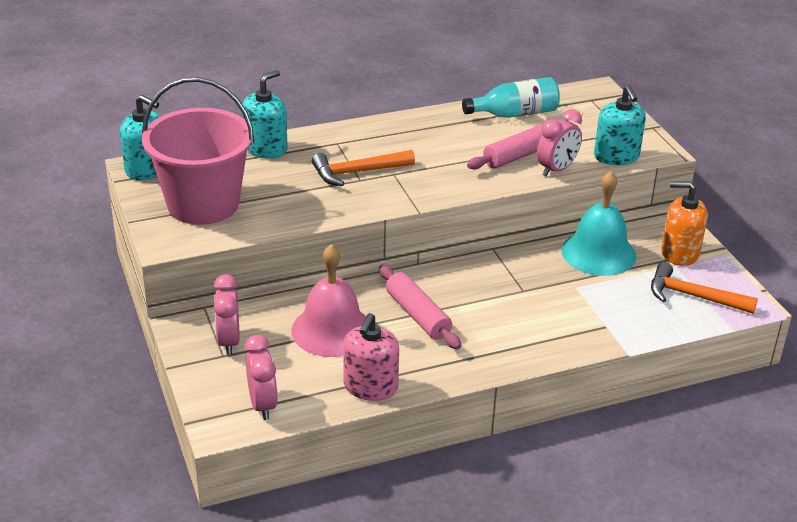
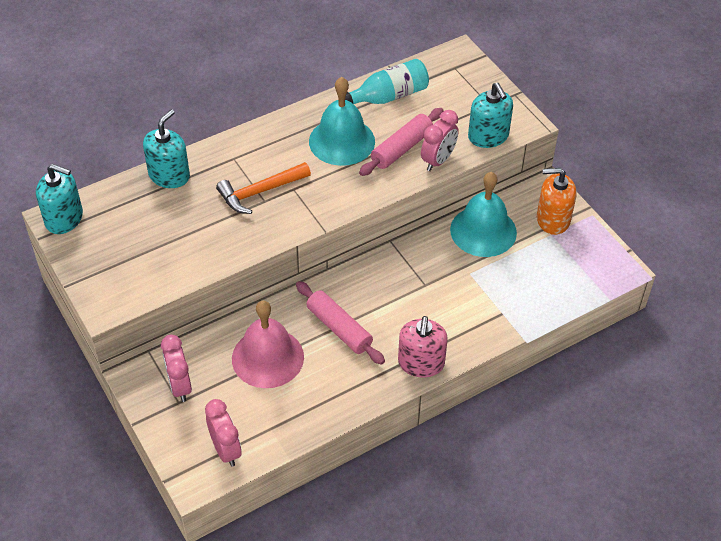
camera: 10 degrees left, 15 degrees up
pink bucket [142,77,254,225] -> none
pink soap dispenser [343,313,399,401] -> pink soap dispenser moved to [398,316,448,378]
orange hammer [651,262,758,314] -> none
none -> turquoise bell [309,77,375,166]

